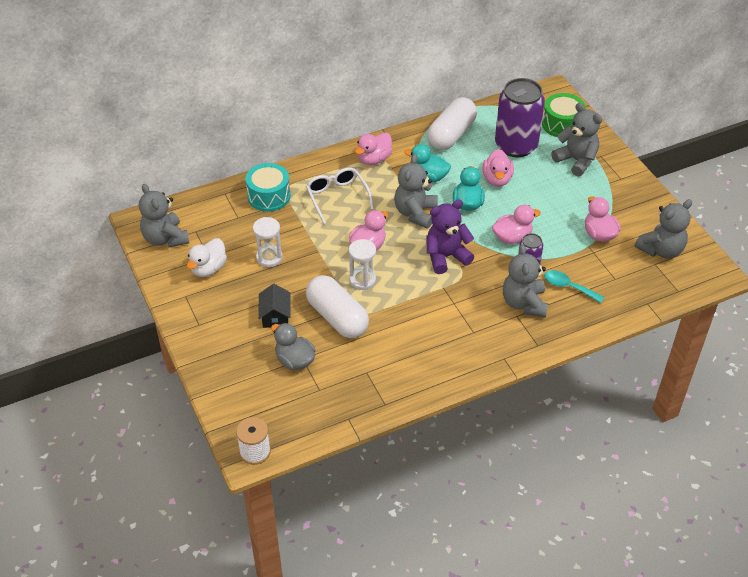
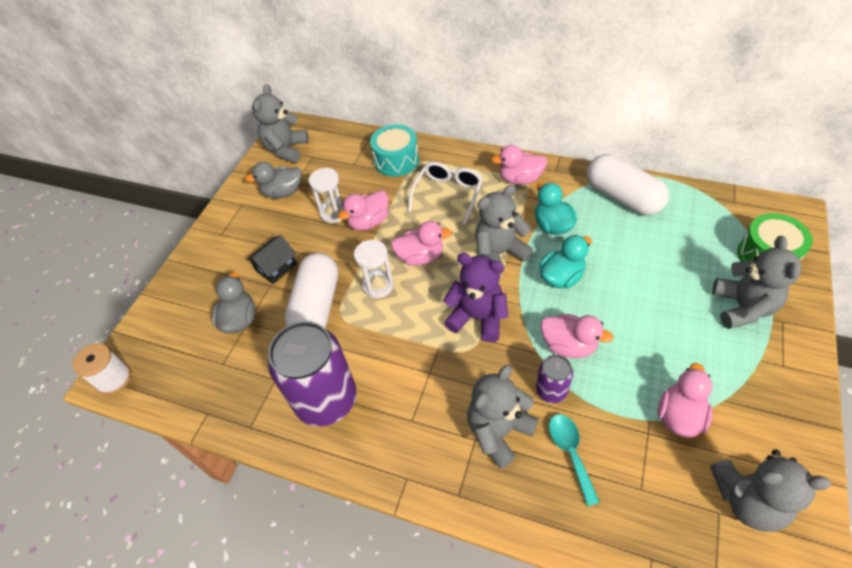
camera: 50 degrees right, 5 degrees up
white duck [187,238,227,277] -> grey duck [245,162,302,199]
white capsule [427,97,477,150] -> white capsule turned 60 degrees clockwise [587,154,669,215]
pink duck [483,149,514,187] -> pink duck moved to [338,190,389,230]
purple can [495,78,545,157] -> purple can moved to [268,321,357,427]

